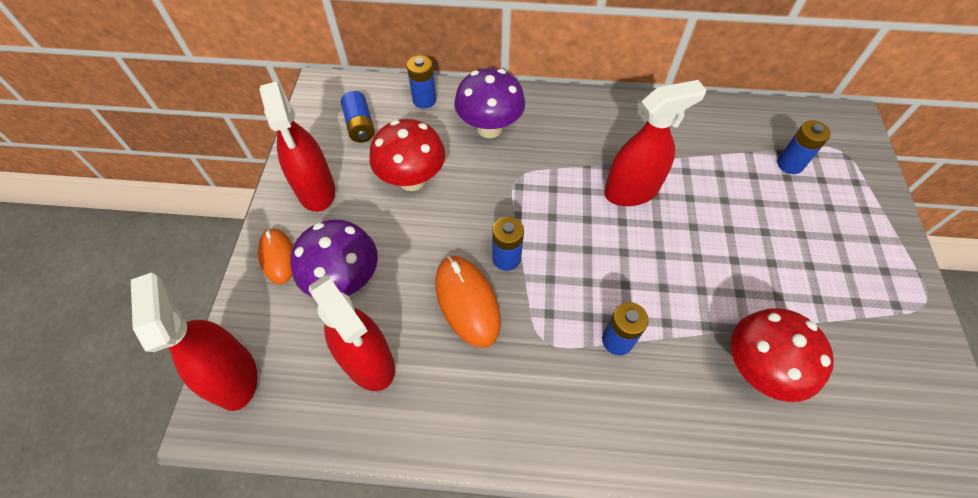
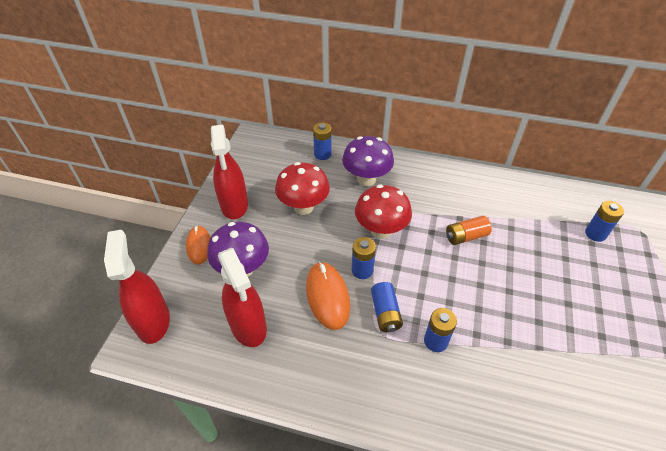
camera: 10 degrees right, 10 degrees down
blue battery [341,91,375,143] -> blue battery moved to [371,282,403,332]
red spray bottle [604,80,707,206] -> orange battery [446,216,492,245]
red mushroom [731,308,834,402] -> red mushroom moved to [355,184,412,239]

